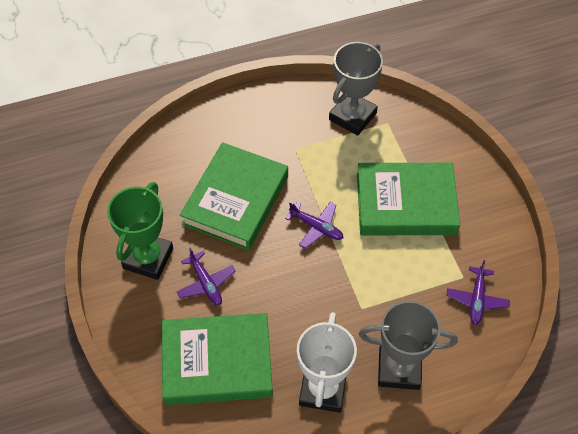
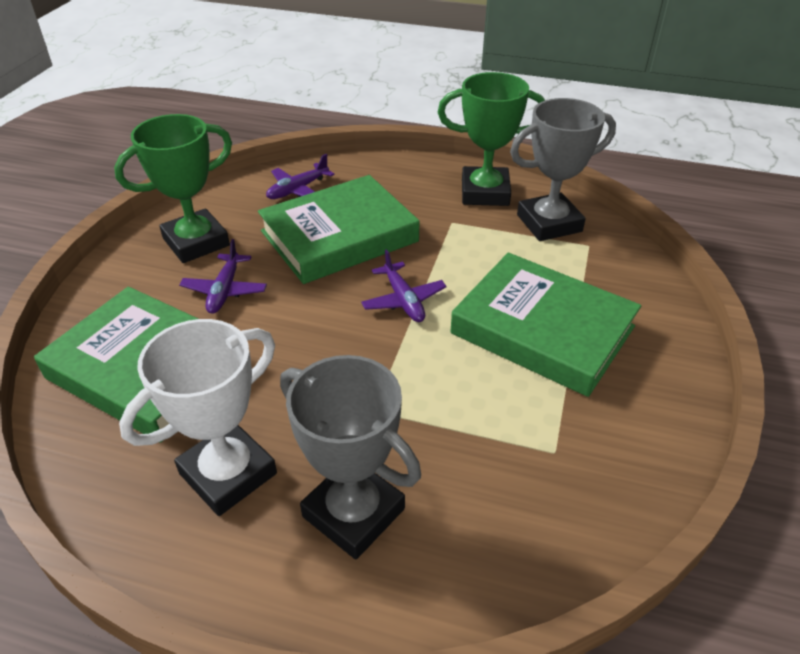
camera: 35 degrees right, 15 degrees down
purple plane [446,260,510,325] -> purple plane moved to [266,154,335,199]
none -> green trophy [438,72,545,206]

